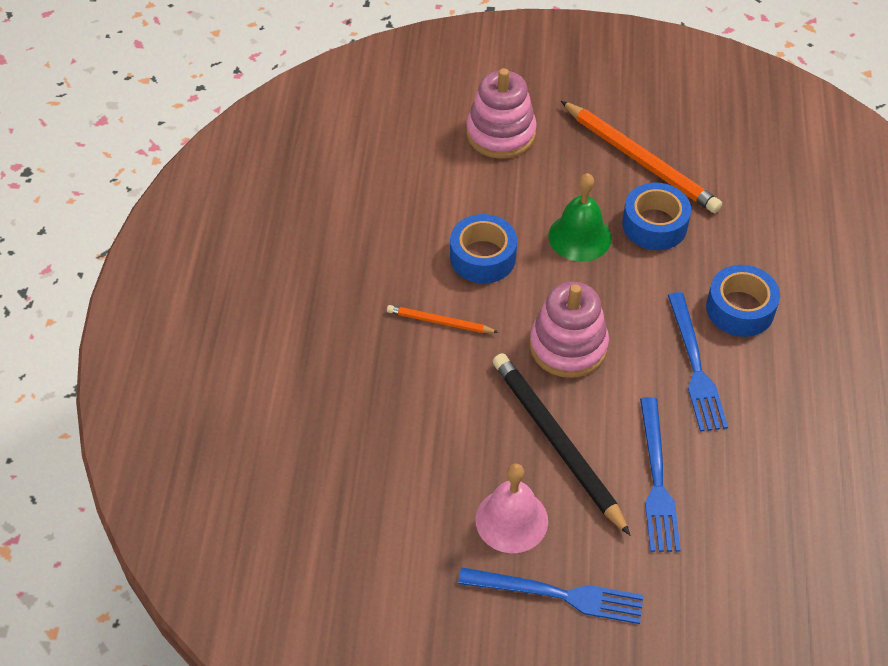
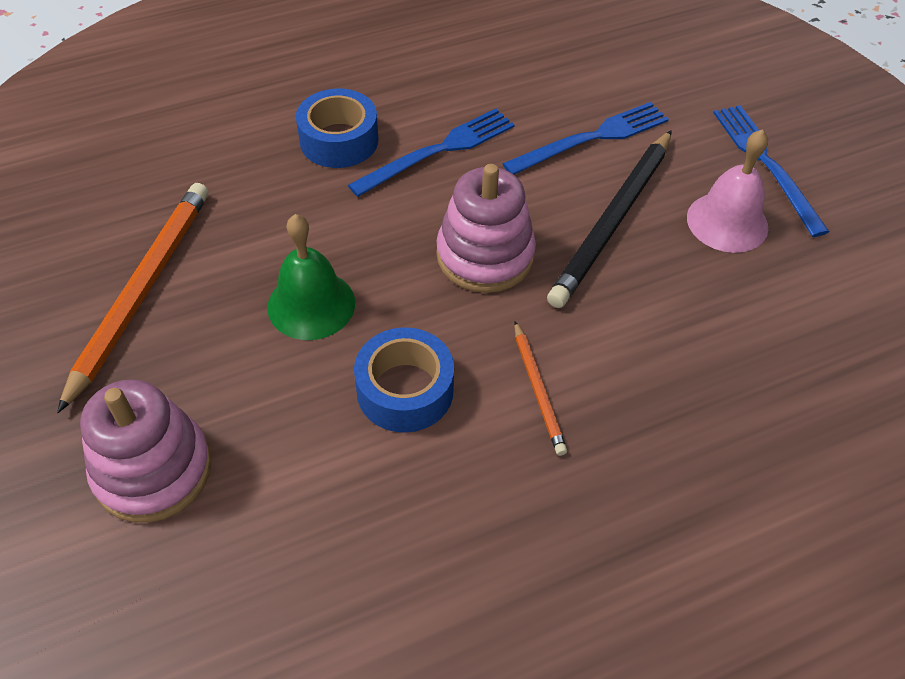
camera: 120 degrees left, 0 degrees up
blue tape [622,182,691,250] -> none

